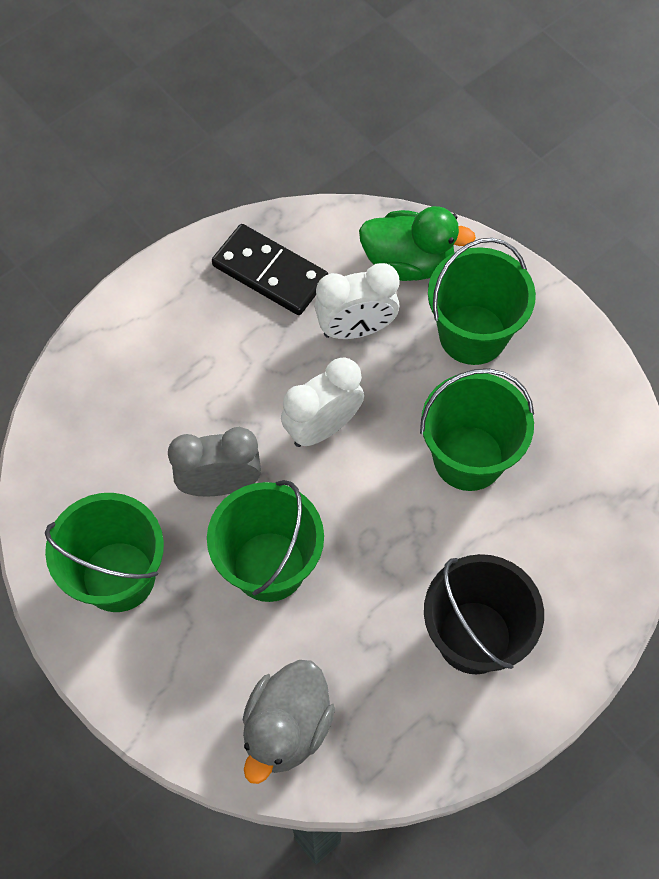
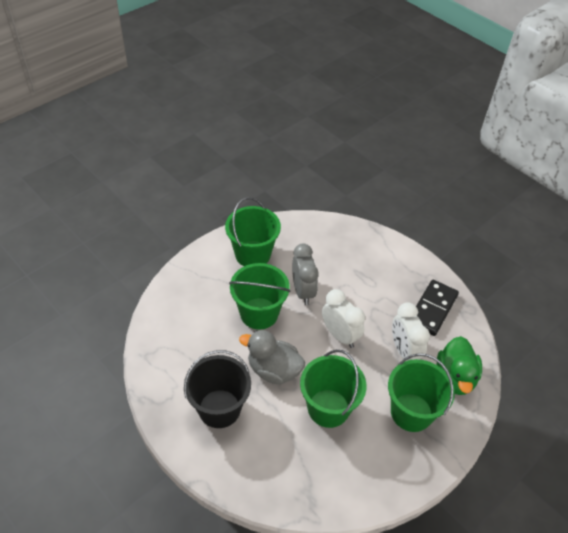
camera: 85 degrees right, 15 degrees down
grey duck [242,660,335,784] -> grey duck moved to [239,330,305,385]

